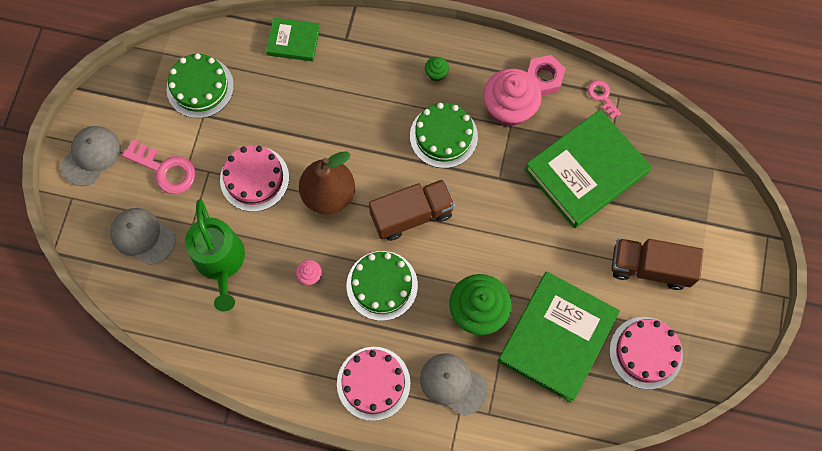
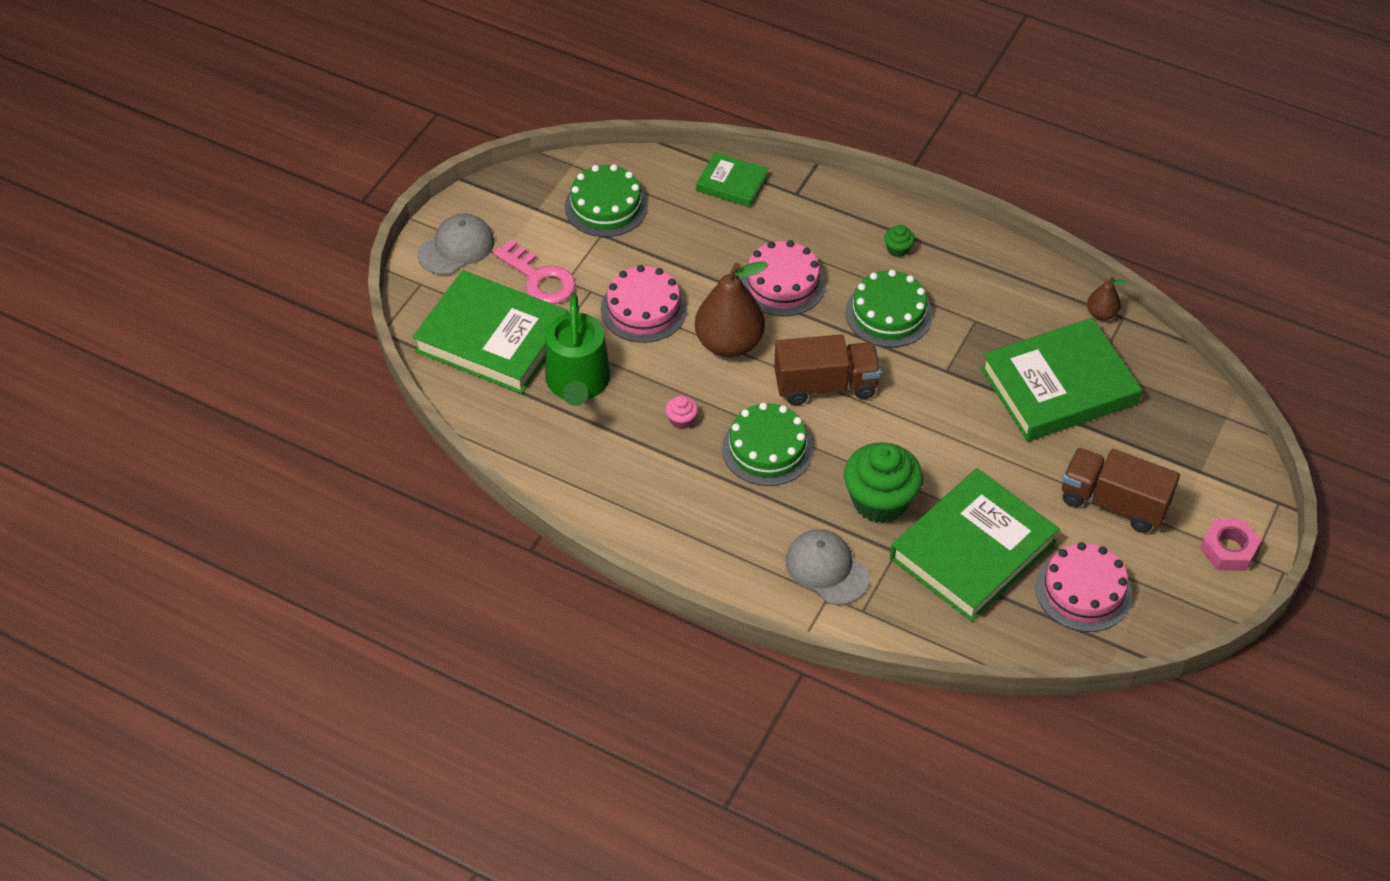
camera: 15 degrees right, 20 degrees down
grey cap [110,208,175,265] -> green book [412,270,569,394]
pink cake [337,347,410,421] -> pink cake moved to [740,240,826,316]
pink cupcake [483,68,541,127] -> none
pink nut [527,55,566,96] -> pink nut moved to [1200,518,1261,571]
pink key [588,80,621,119] -> brown pear [1087,277,1127,320]

